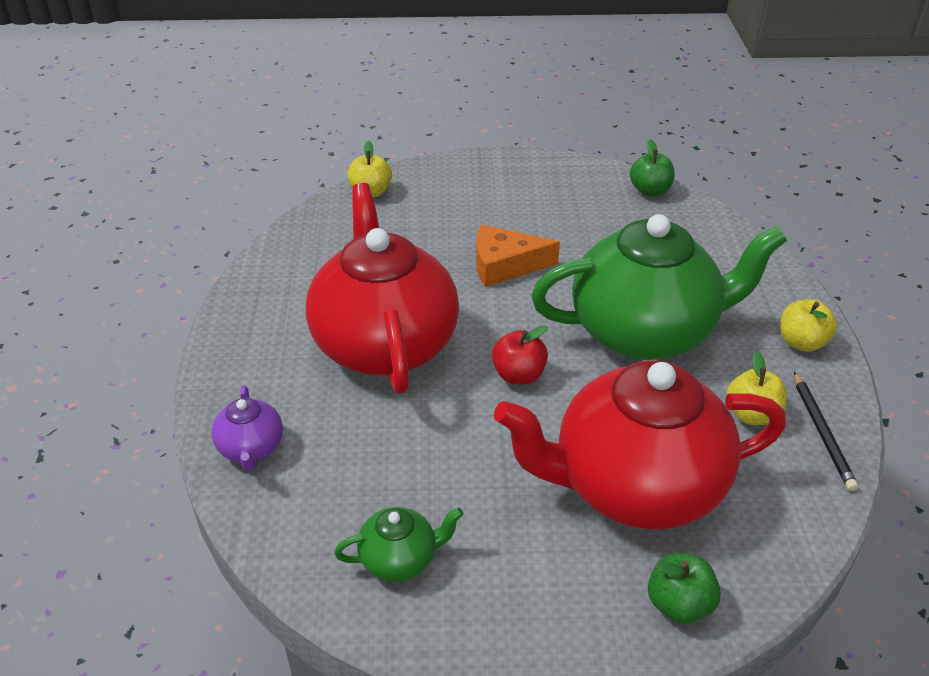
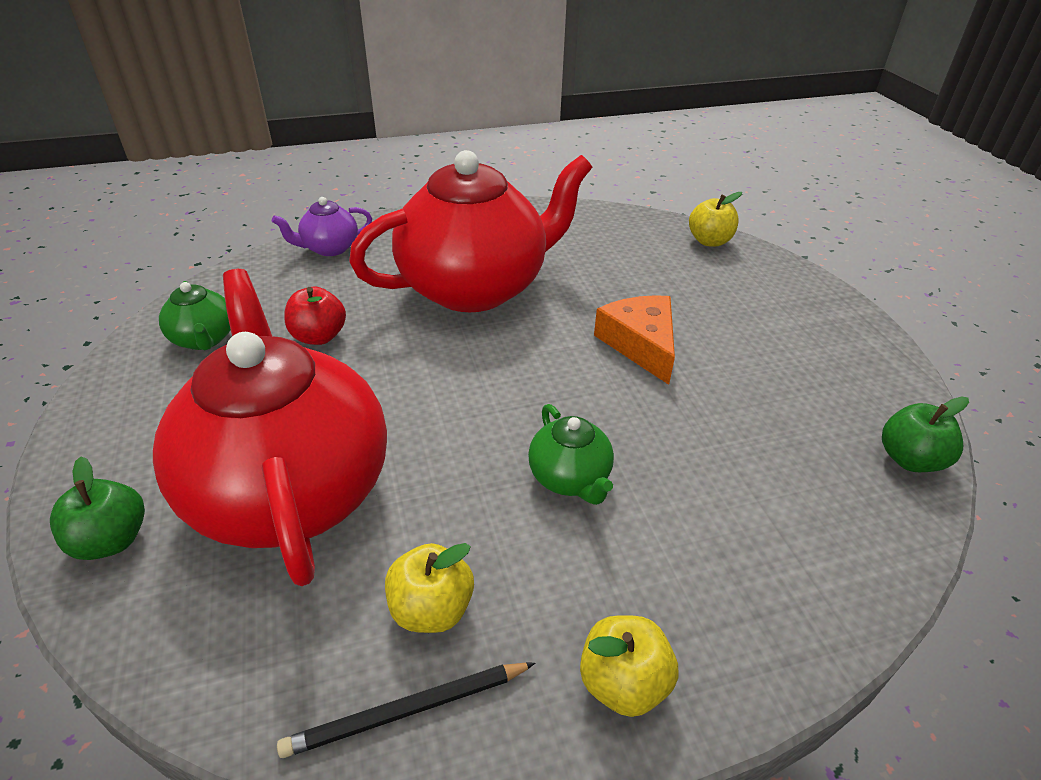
camera: 75 degrees right, 0 degrees up
red apple [492,325,548,384] -> red apple moved to [284,287,346,345]
green teapot [531,214,787,360] -> green teapot [528,404,614,505], size x0.42

